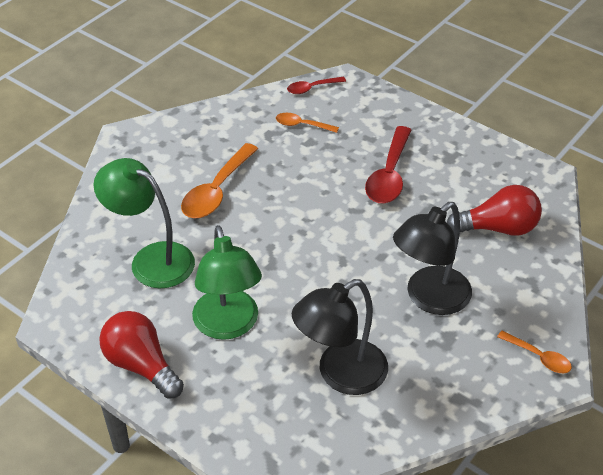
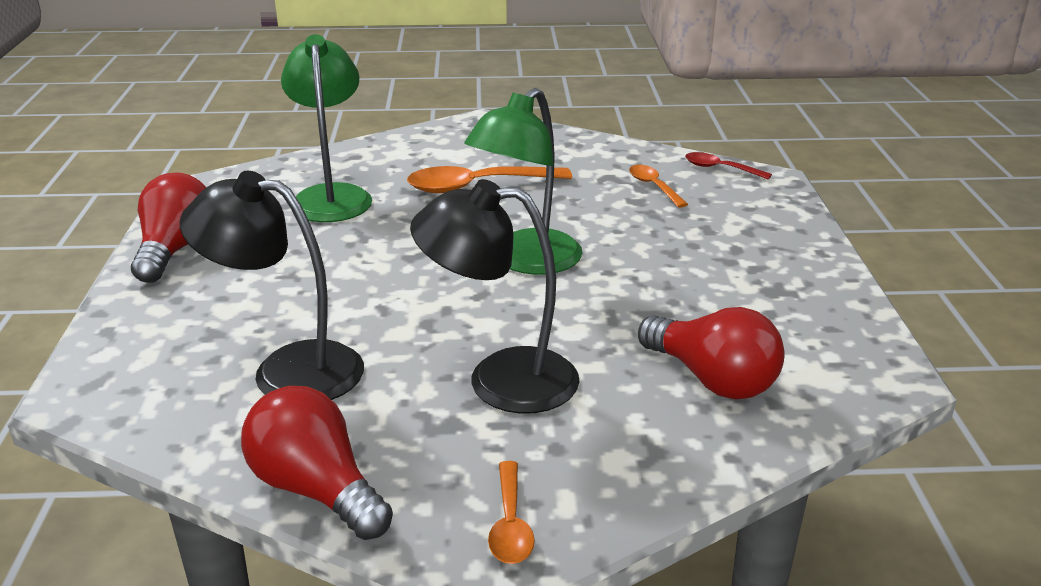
camera: 50 degrees right, 15 degrees down
green lamp [192,225,262,340] -> green lamp moved to [464,88,583,275]
red spoon [365,126,411,203] -> none
none -> red light bulb [241,386,393,540]

